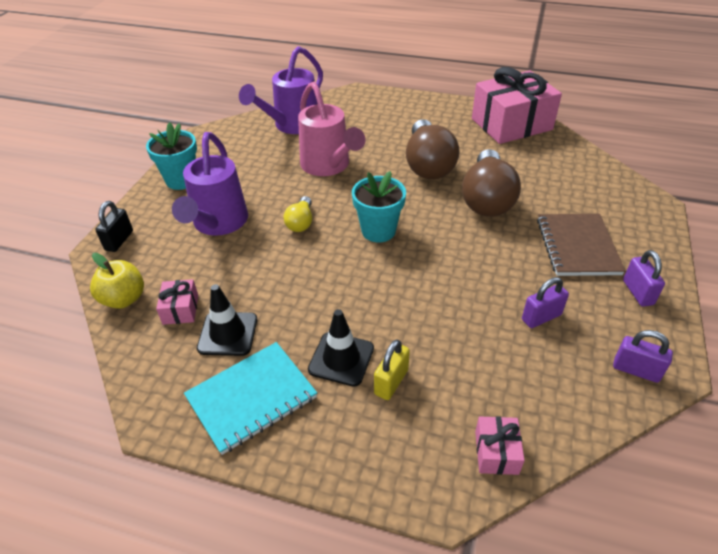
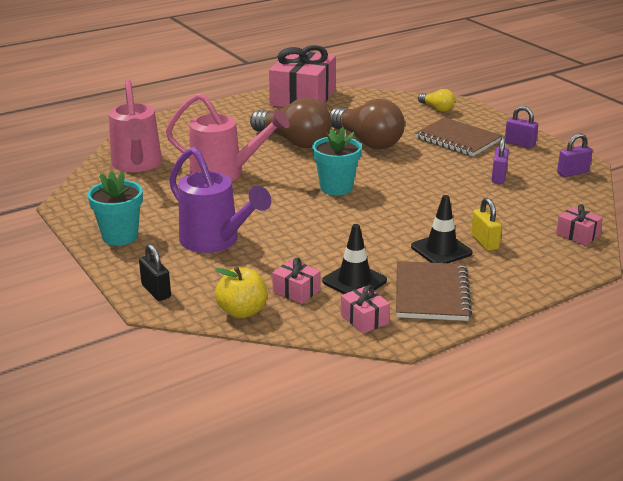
camera: 50 degrees left, 15 degrees down
turquoise notebook [184,342,317,455] -> brown notebook [396,261,472,321]
purple watering can [239,46,323,134] -> pink watering can [109,79,162,172]
yellow light bulb [284,196,312,232] -> yellow light bulb moved to [418,89,455,112]
none -> pink gift [341,285,390,334]

